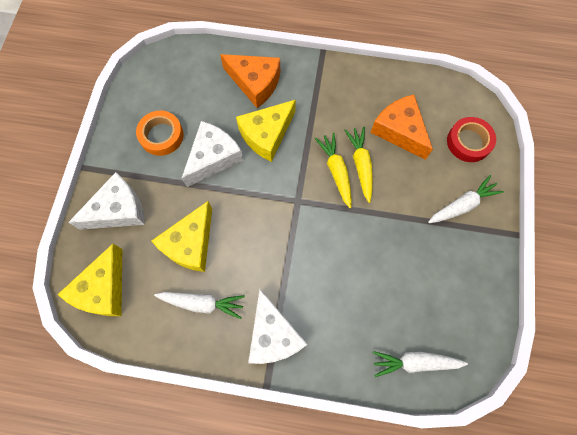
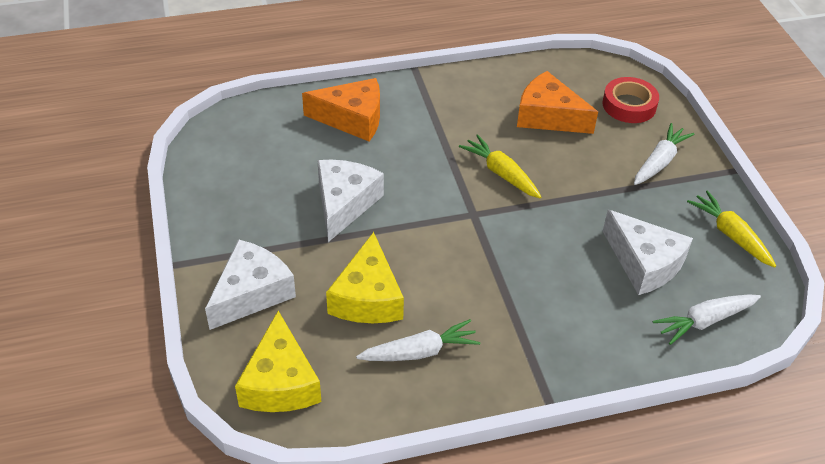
camera: 25 degrees left, 25 degrees down
orange tape [136,111,184,156] -> none
yellow cheese [236,100,296,162] -> none
white cheese [248,289,308,364] -> white cheese moved to [603,210,693,295]
yellow carrot [344,127,373,203] -> yellow carrot moved to [687,191,776,268]

